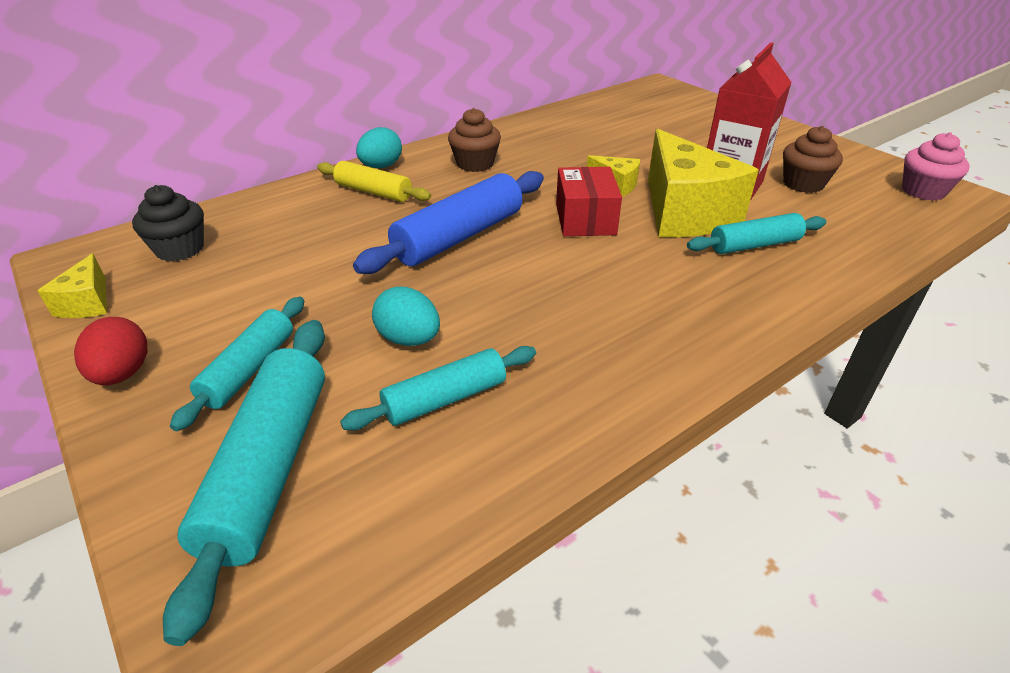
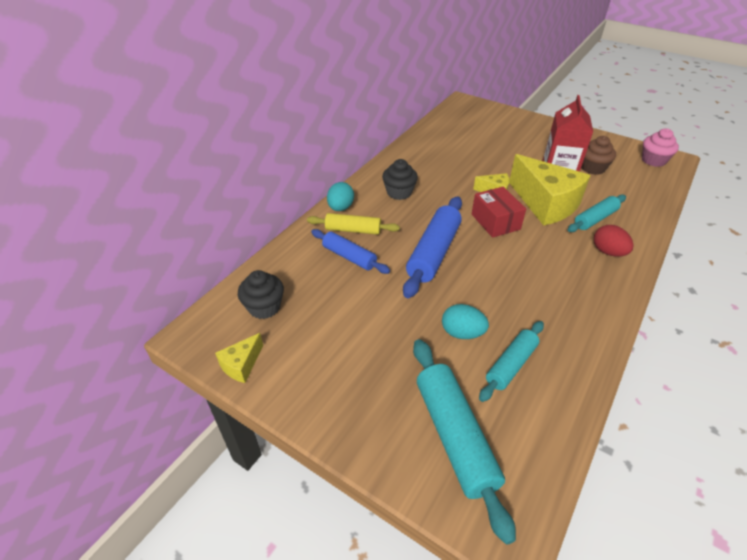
camera: 20 degrees left, 5 degrees up
yellow cheese [37,253,107,318] -> yellow cheese turned 60 degrees clockwise [215,333,263,383]
red egg [74,317,147,385] -> red egg moved to [594,225,634,257]
turquoise rolling pin [170,297,304,431] -> none
brown cupcake [448,108,501,172] -> black cupcake [382,159,418,200]
none -> blue rolling pin [311,229,390,274]

